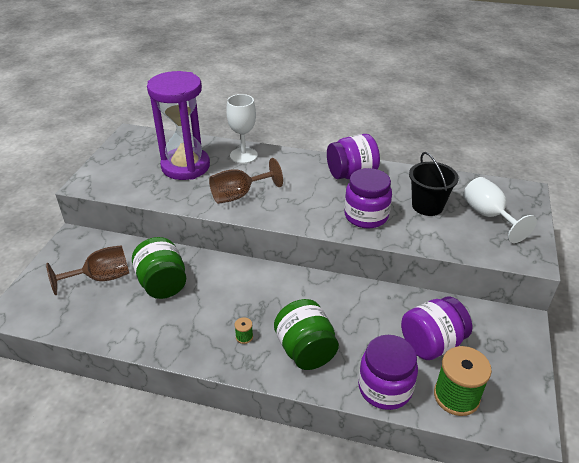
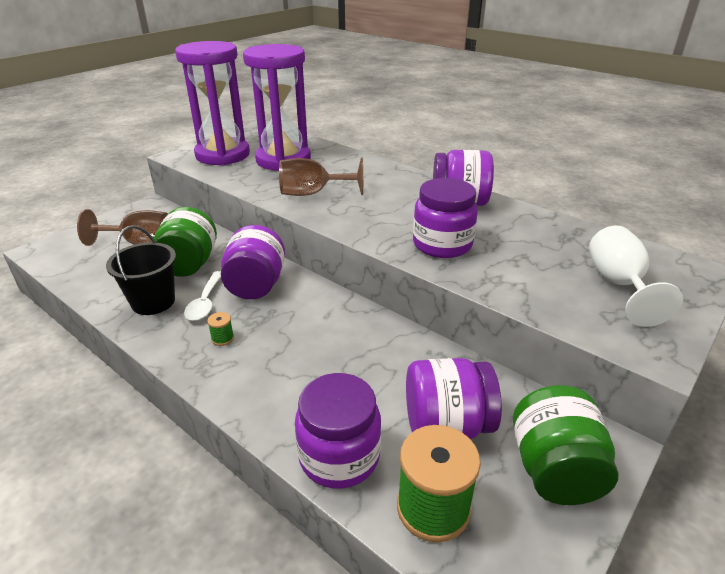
camera: 25 degrees right, 5 degrees down
white goblet [226,94,258,164] -> none
green jar [274,299,339,370] -> green jar moved to [513,385,618,505]
black bucket [409,152,459,216] -> black bucket moved to [106,225,176,315]
none -> purple hourglass [175,41,250,166]
none -> white spoon [184,271,221,321]
none -> purple jar [221,225,285,299]

